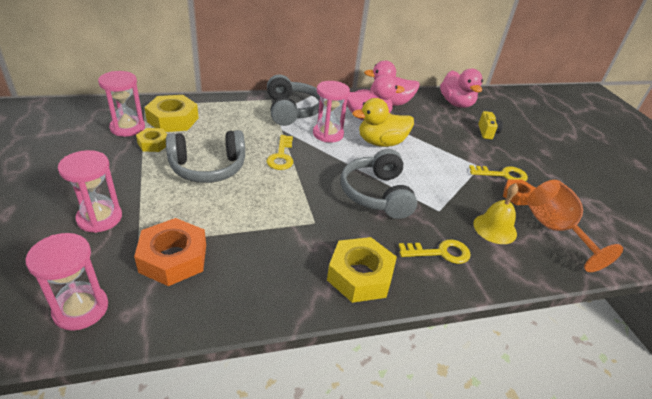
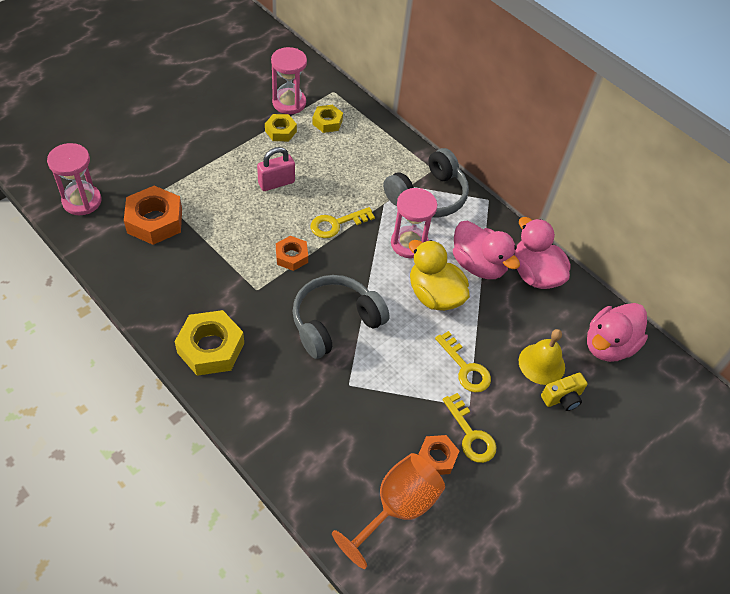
camera: 60 degrees right, 15 degrees up
pink hourglass [58,150,122,233] -> none
yellow nut [144,95,199,132] -> yellow nut [312,105,343,133], size x0.58
grey headphones [166,130,245,183] -> pink padlock [257,147,295,191]
yellow key [399,239,471,264] -> yellow key moved to [435,331,491,392]
yellow bell [473,183,518,244] -> yellow bell moved to [519,329,565,385]
none -> orange nut [276,236,308,271]

